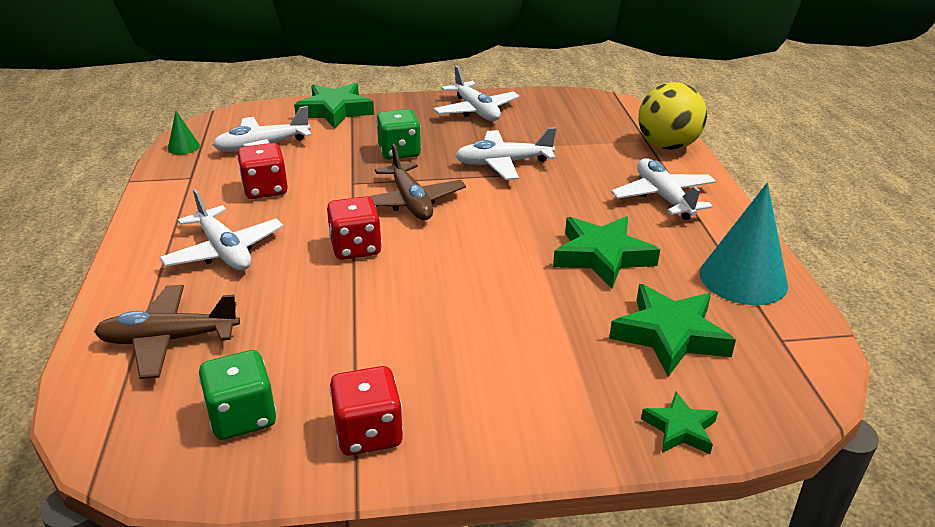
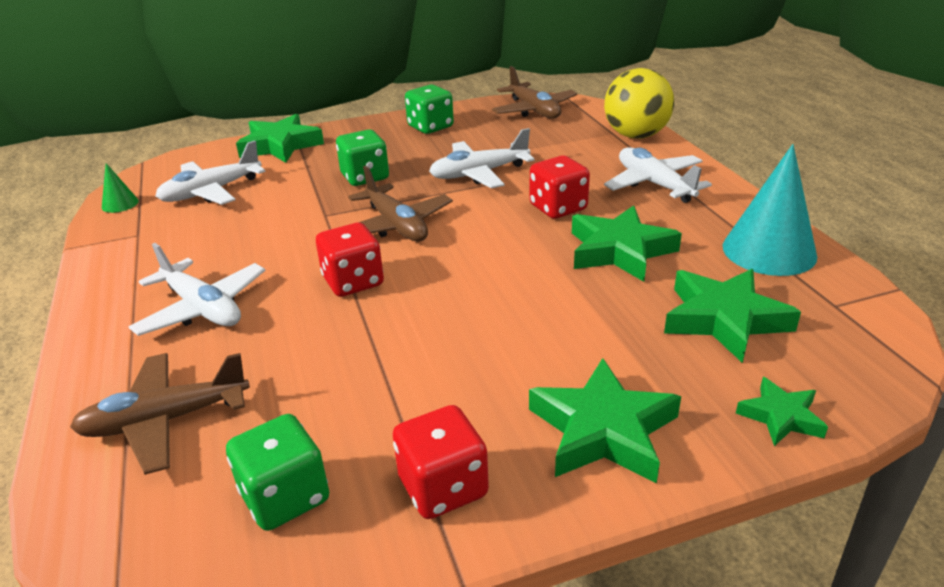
camera: 10 degrees left, 0 degrees up
red dice [237,143,288,199] -> red dice moved to [530,156,590,219]
white plane [434,65,520,121] -> green dice [405,85,454,134]
none -> brown plane [492,66,577,118]
none -> green star [529,358,681,483]

